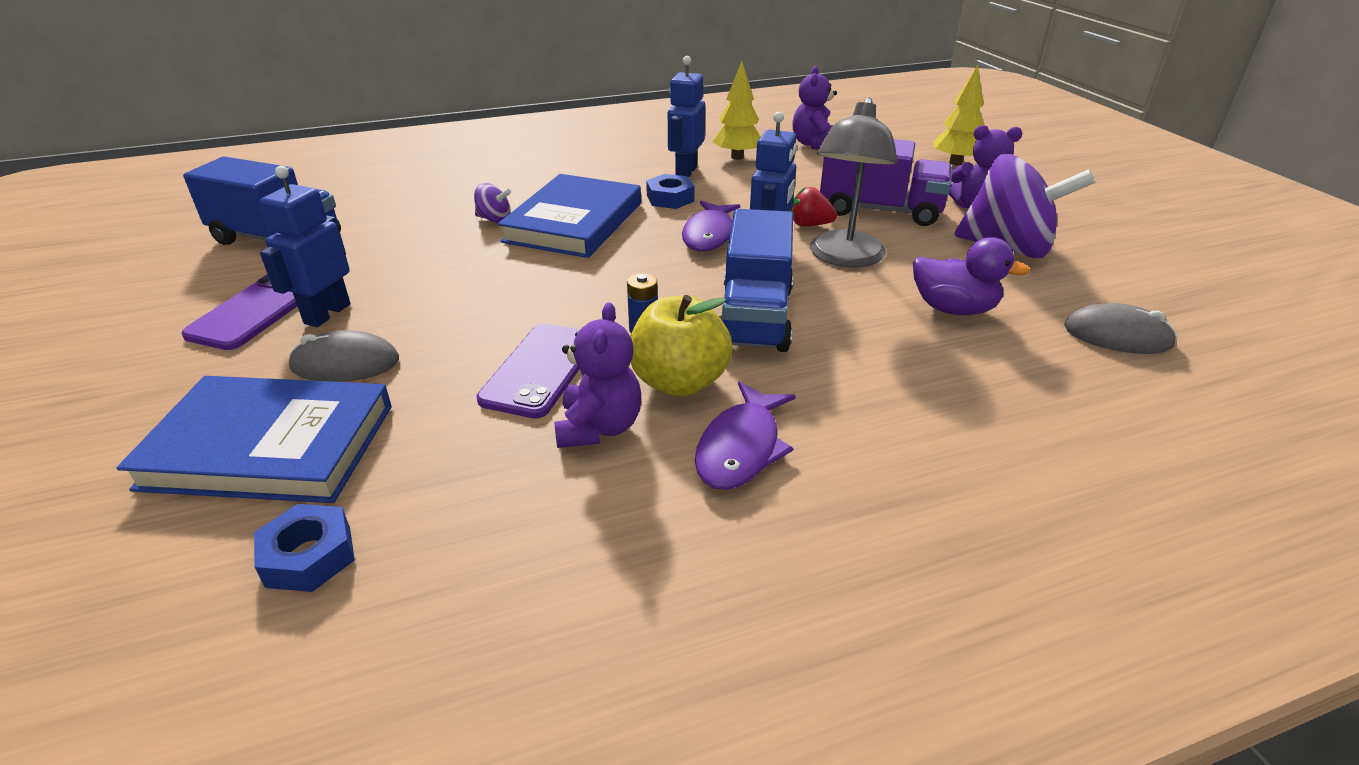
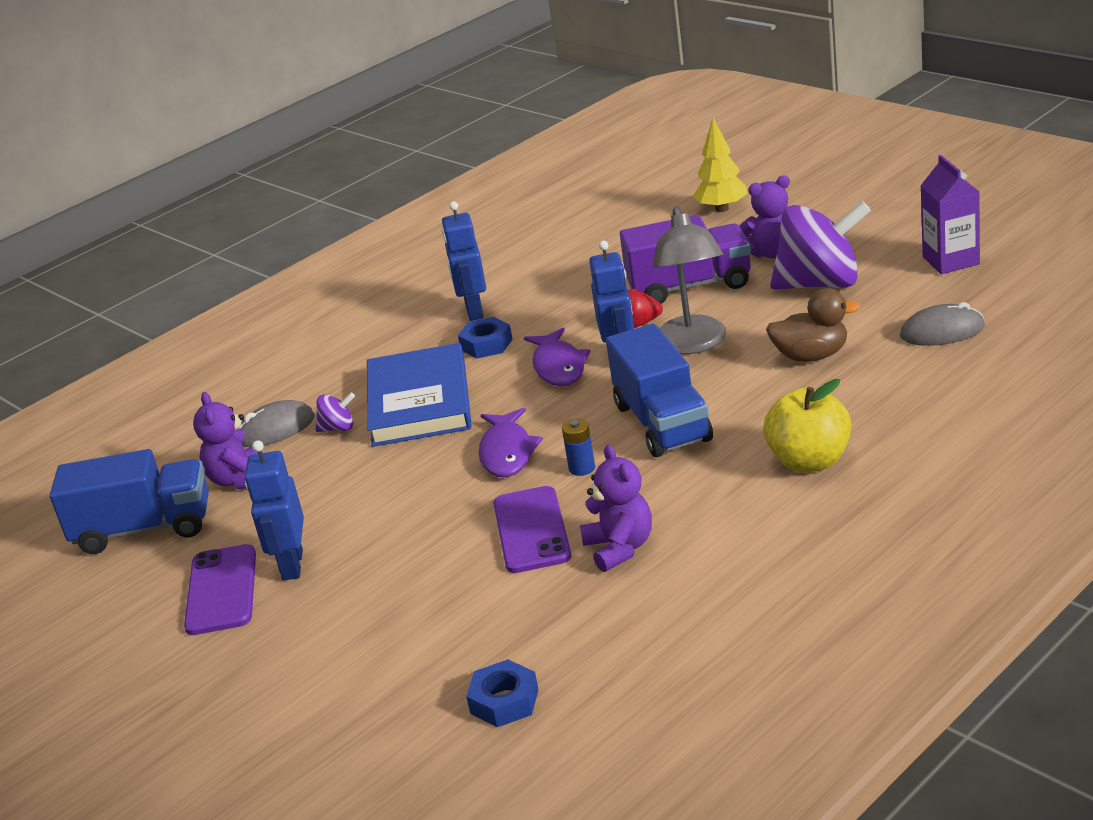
camera: 20 degrees left, 5 degrees down
blue book [117,376,392,503] -> none
grey mouse [289,330,399,382] -> grey mouse moved to [239,400,315,447]
yellow apple [630,295,733,397] -> yellow apple moved to [763,379,851,472]
purple fish [695,381,796,490] -> purple fish moved to [479,408,543,477]
yellow tree [712,61,761,160] -> none
purple teddy bear [792,66,837,150] -> purple teddy bear moved to [193,392,263,489]
purple duck [913,237,1030,315] -> brown duck [766,288,861,362]
none -> purple carton [920,155,980,274]

